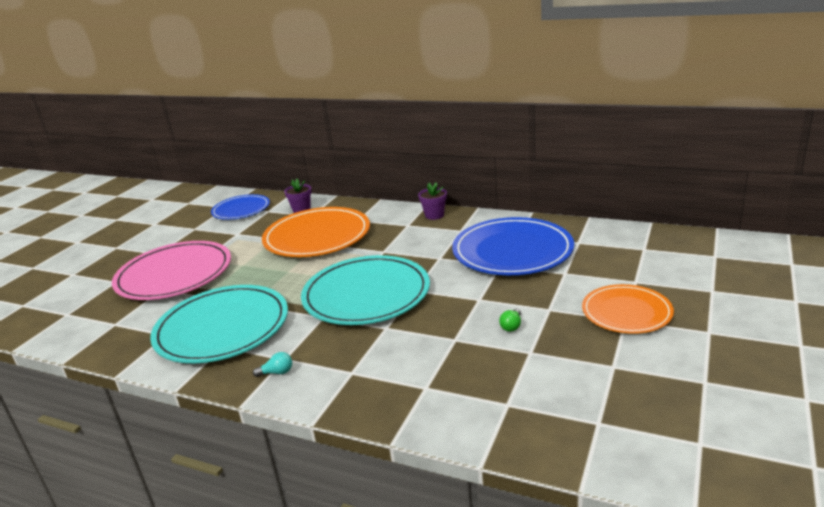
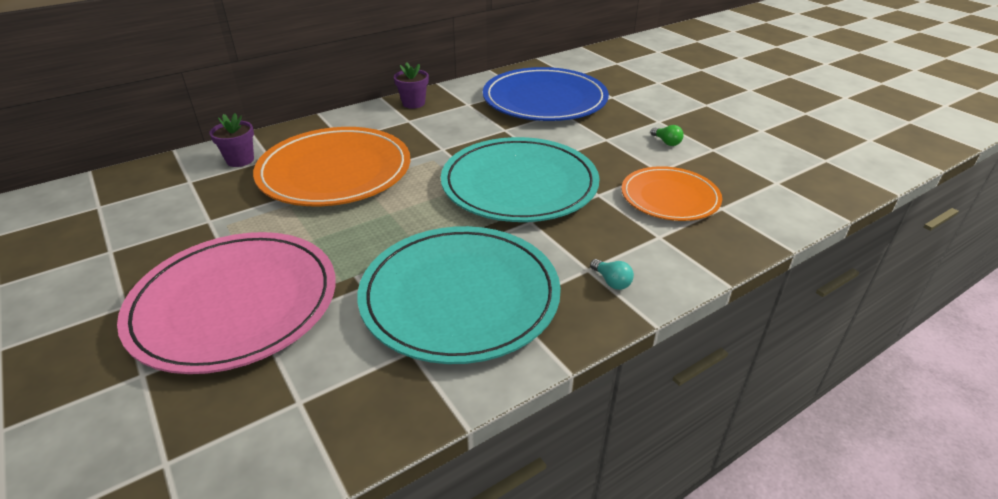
camera: 60 degrees left, 10 degrees up
blue plate [211,194,270,220] -> none
turquoise light bulb [253,352,292,377] -> turquoise light bulb turned 120 degrees clockwise [590,259,634,290]
orange plate [582,284,674,334] -> orange plate moved to [622,166,722,221]

